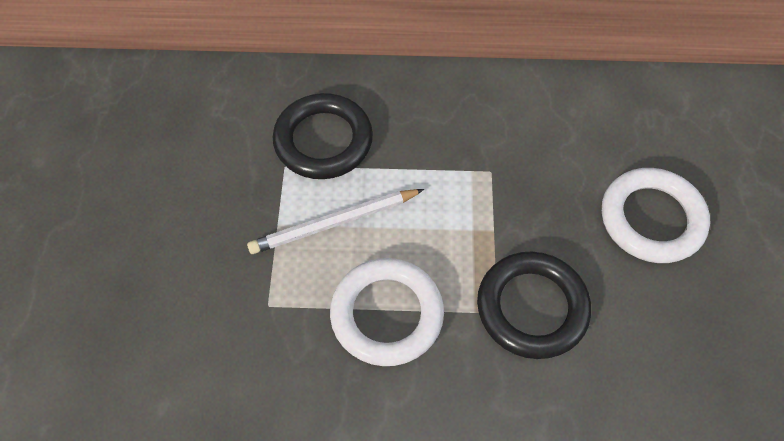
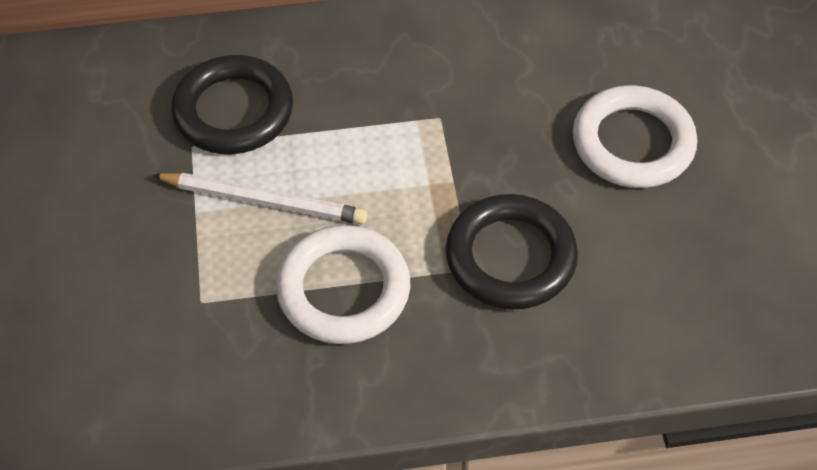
camera: 10 degrees left, 5 degrees down
white pencil [247,189,424,254] -> white pencil turned 135 degrees counterclockwise [153,173,368,225]

